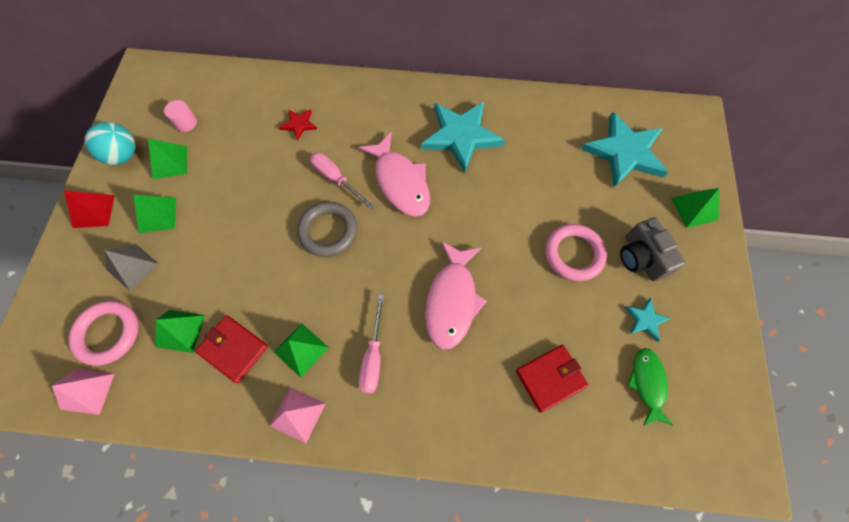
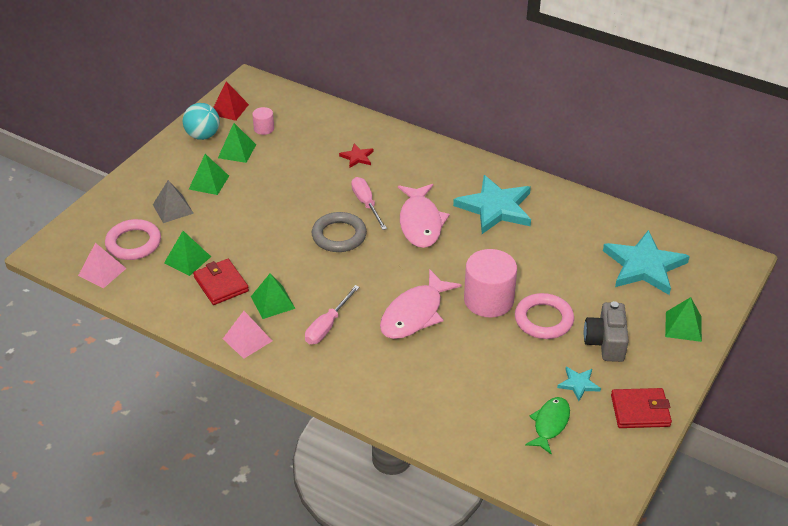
camera: 25 degrees right, 25 degrees down
red pyramid [64,191,115,228] -> red pyramid moved to [213,81,249,121]
red wallet [516,345,589,413] -> red wallet moved to [611,388,672,428]
none -> pink cylinder [464,249,517,318]

